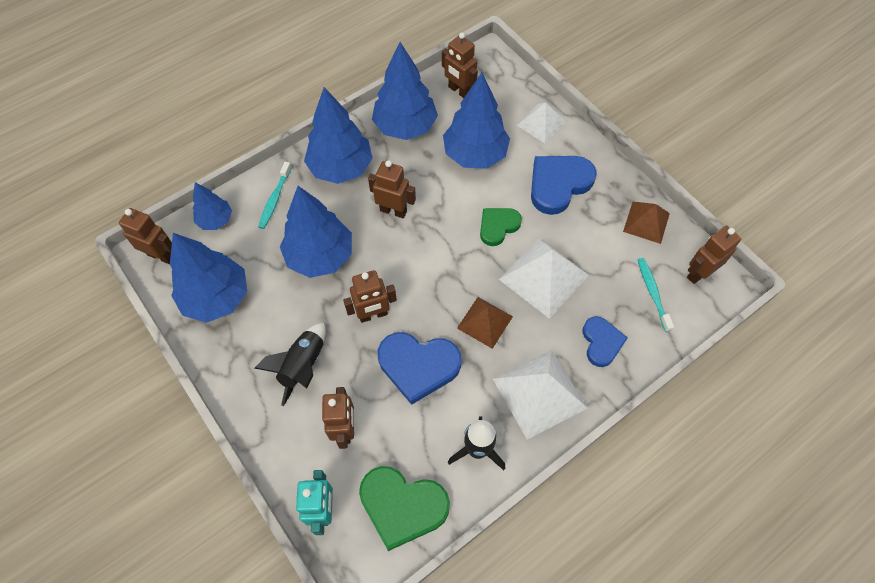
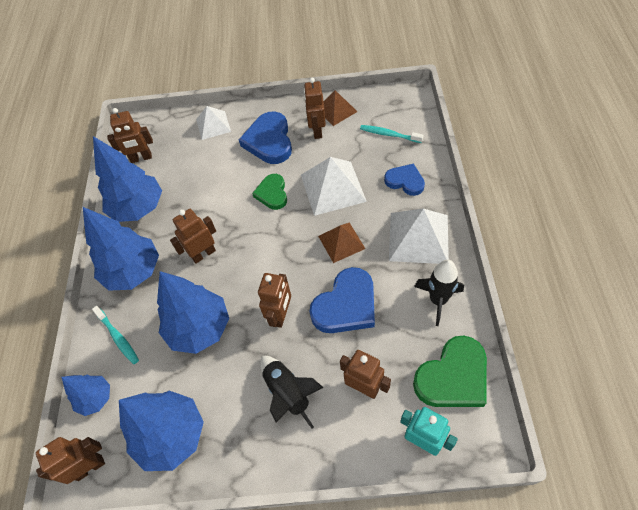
camera: 50 degrees left, 5 degrees down
blue tree [443,73,510,169] -> none
brown robot [687,226,741,284] -> brown robot moved to [304,78,326,139]

